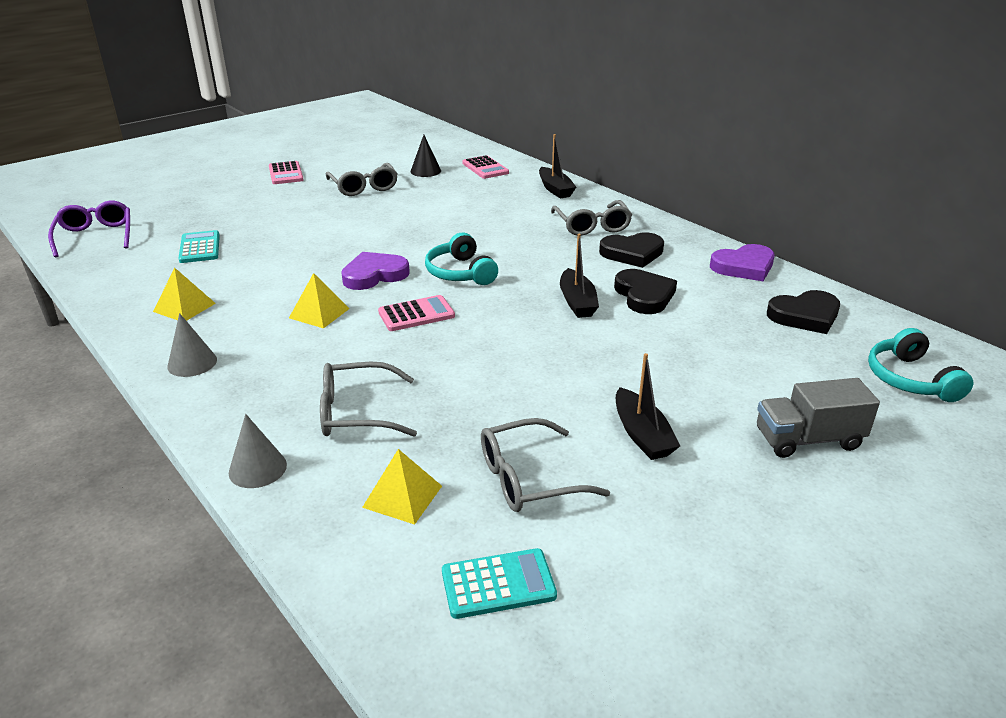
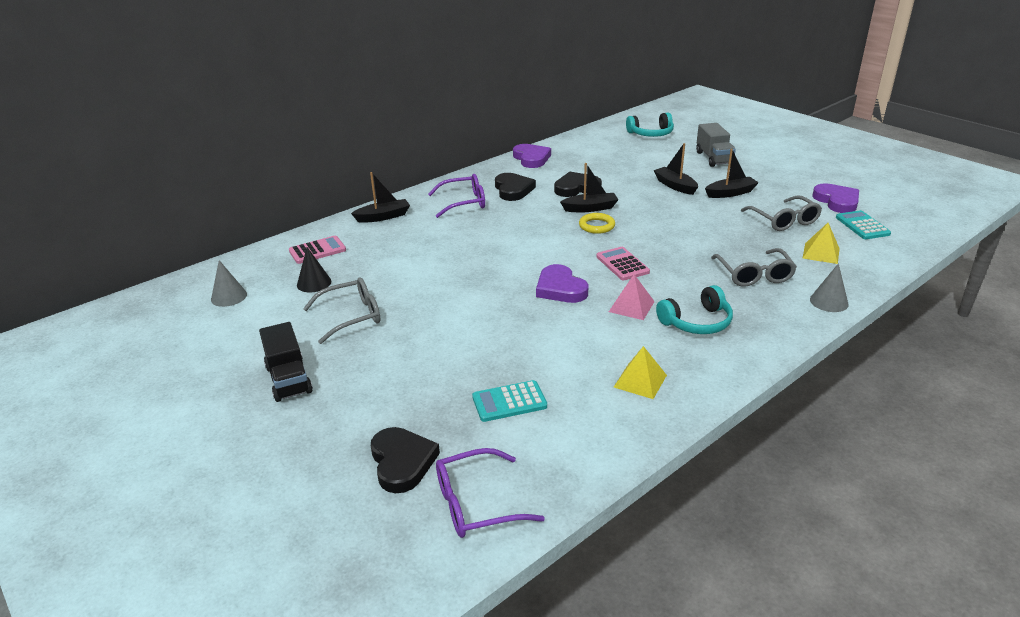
camera: 90 degrees left, 0 degrees up
grey cone [167,313,217,377] -> grey cone moved to [211,260,247,307]
pink calculator [269,161,304,184] -> black truck [259,322,313,402]
yellow pyramid [289,273,350,328] -> pink pyramid [609,274,655,320]
turquoise headphones [425,233,498,285] -> turquoise headphones moved to [656,285,733,334]
grey glasses [551,200,632,236] -> purple glasses [428,174,485,218]
black heart [767,290,840,334] -> black heart moved to [371,427,440,493]
none -> yellow ring [579,213,615,234]
none -> black boat [654,143,698,195]
none -> purple heart [813,183,859,213]

